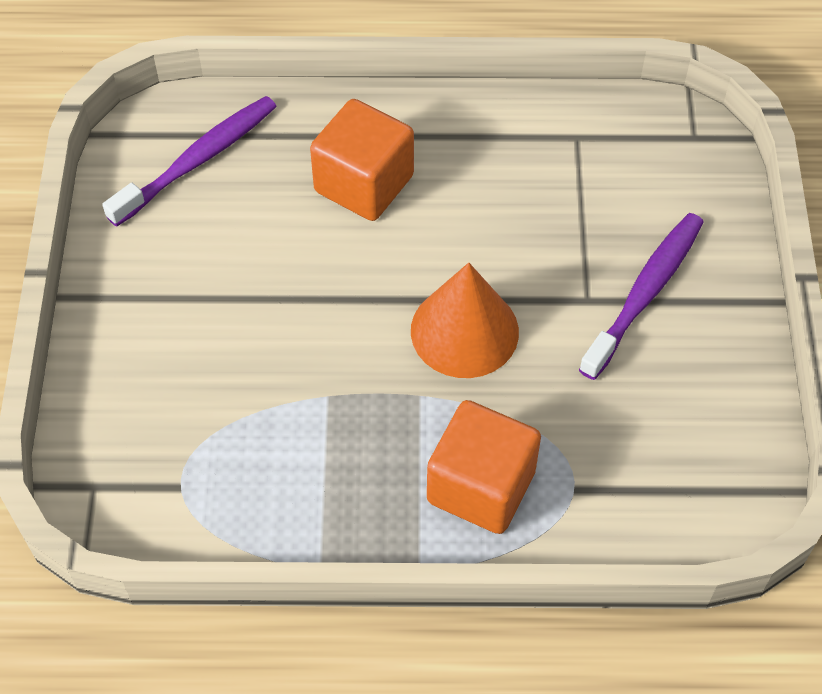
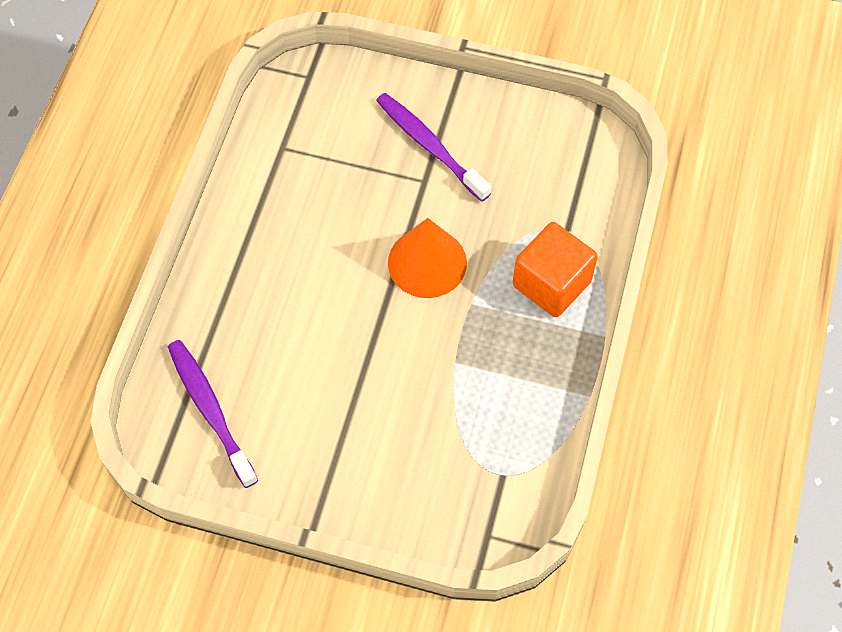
camera: 75 degrees left, 5 degrees up
orange cube [310,99,414,221] -> none

